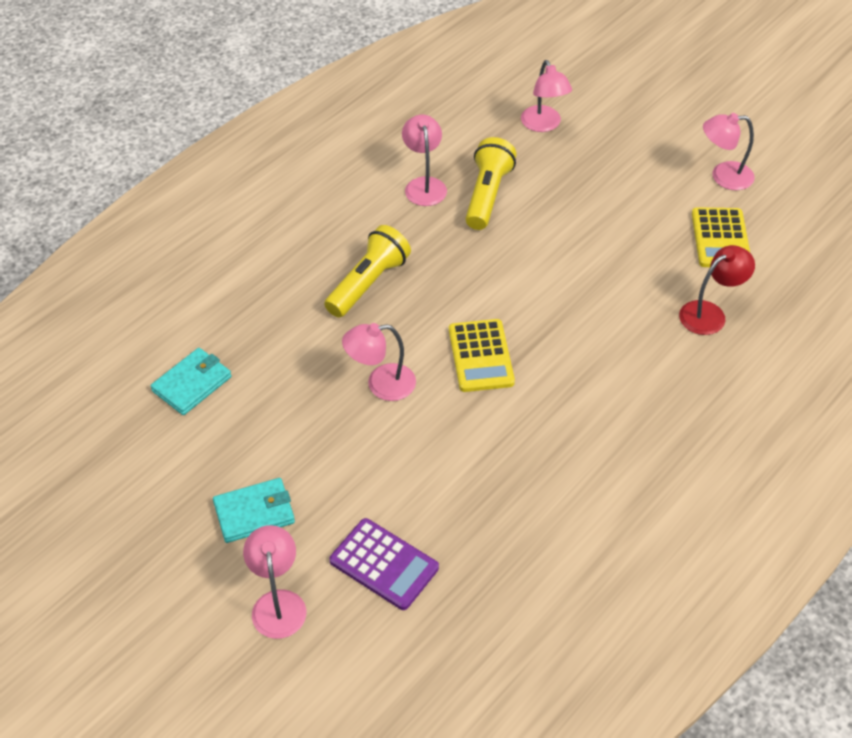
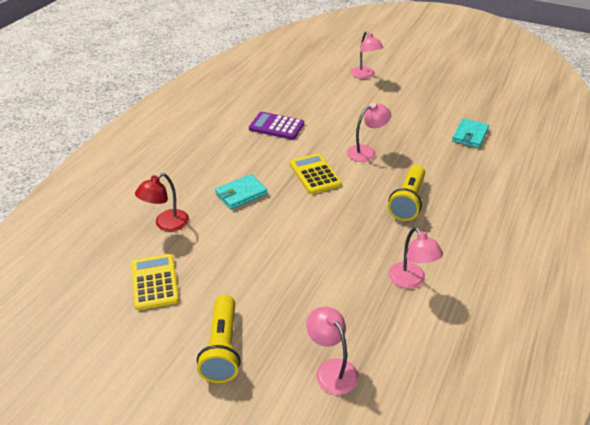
camera: 165 degrees right, 10 degrees down
turquoise wallet [213,478,295,543] -> turquoise wallet moved to [215,174,267,210]
purple calculator [329,518,439,610] -> purple calculator moved to [249,112,304,140]
yellow flashlight [466,137,517,230] -> yellow flashlight moved to [197,295,241,383]
pink lamp [703,113,755,190] -> none

